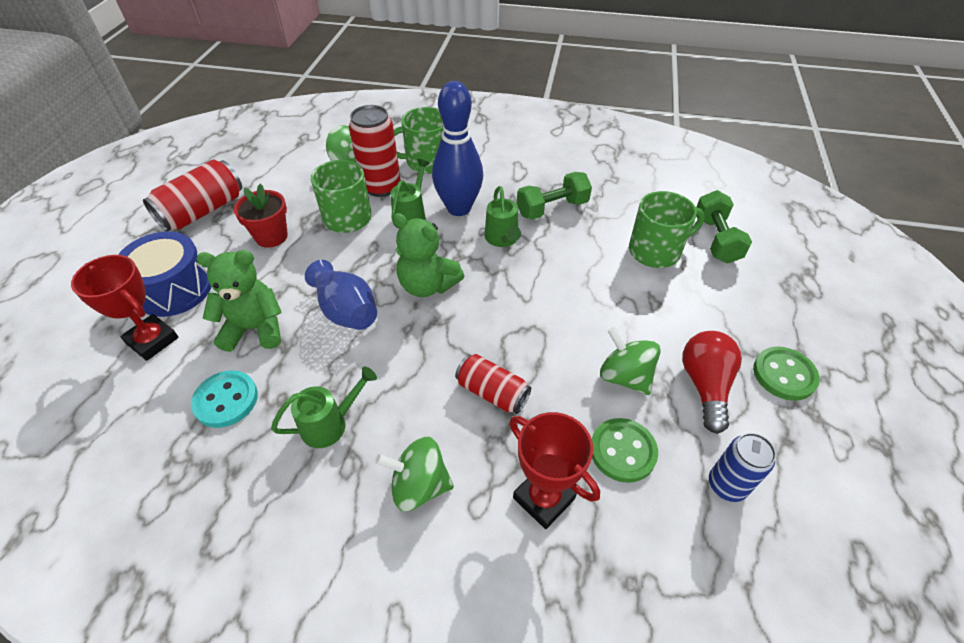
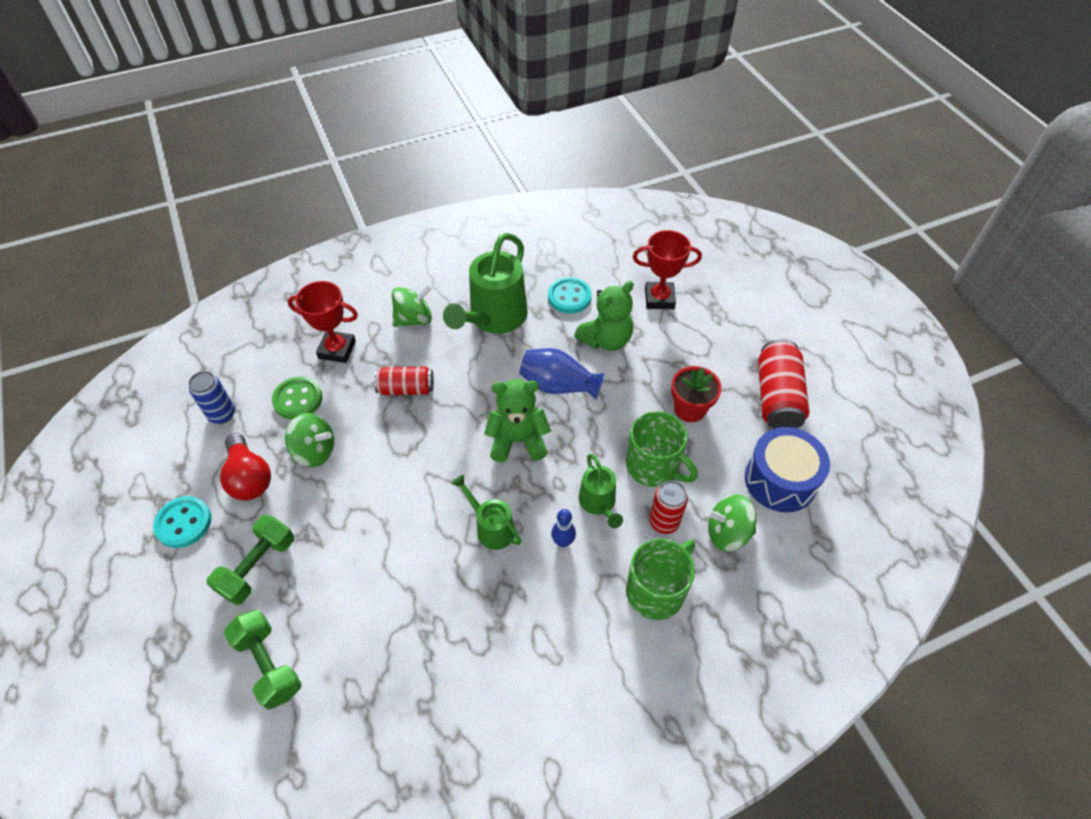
camera: 145 degrees right, 5 degrees up
blue drum [118,232,211,317] -> blue drum moved to [745,427,830,512]
green watering can [271,367,377,448] -> green watering can [443,233,528,334], size x1.84
red can [349,105,400,197] -> red can [649,481,688,534], size x0.64
blue bowling pin [432,81,483,216] -> blue bowling pin [551,509,576,547], size x0.42
green dumbbell [517,172,592,220] -> green dumbbell moved to [207,515,294,605]
green mug [629,191,705,268] -> none
green button [753,347,820,401] -> turquoise button [153,496,211,548]

